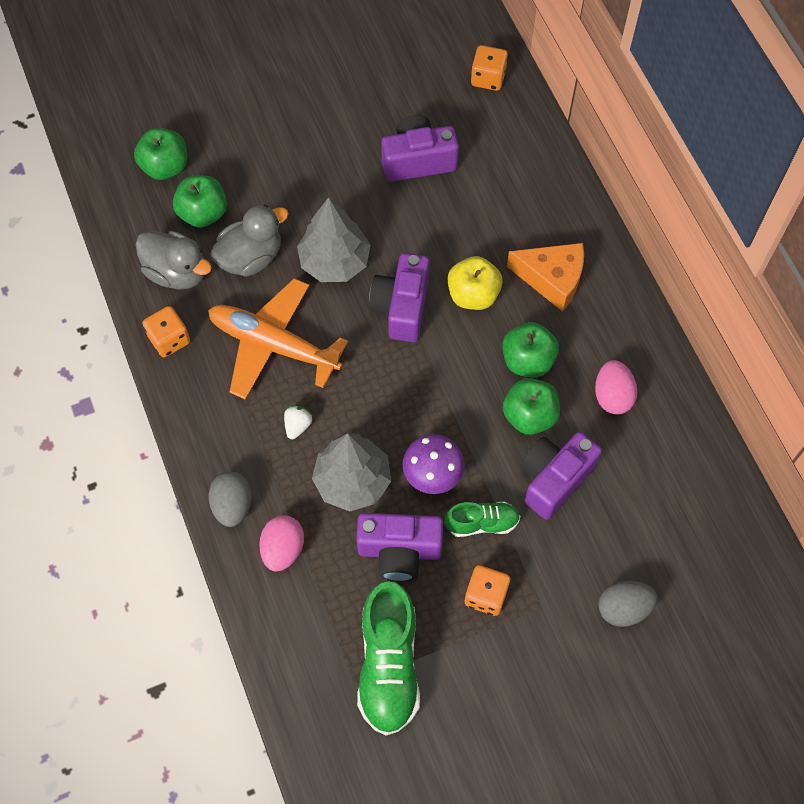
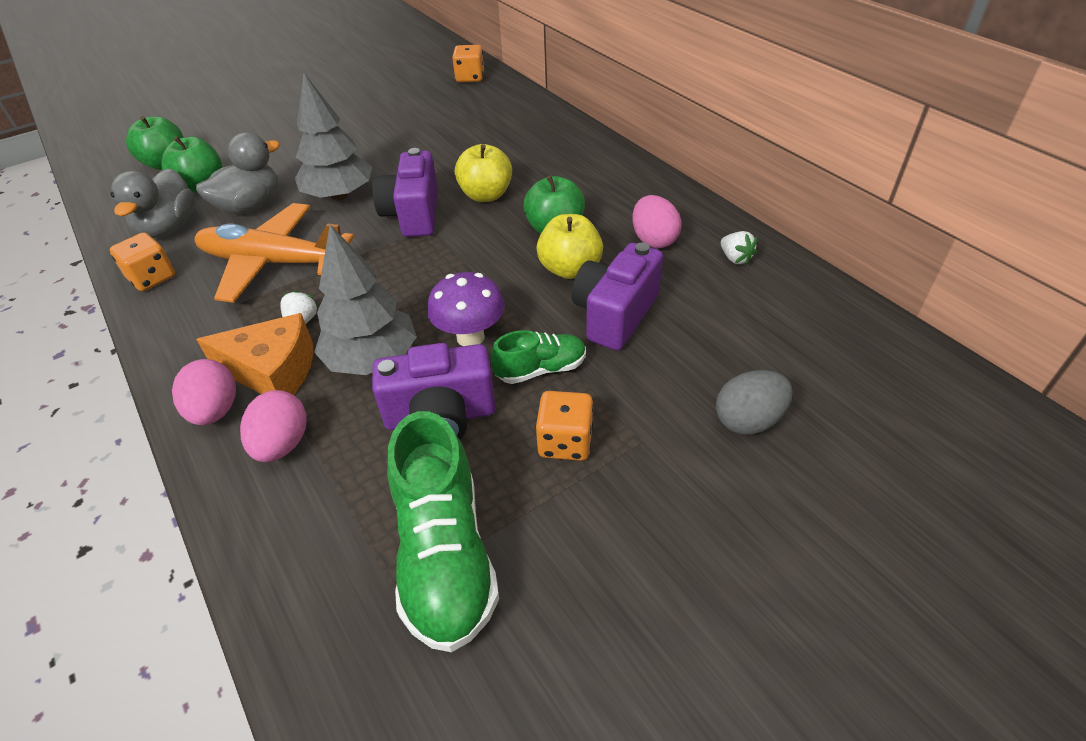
camera: 10 degrees left, 20 degrees down
grey duck [135,231,212,289] -> grey duck turned 75 degrees clockwise [110,168,196,238]
grey egg [209,472,252,527] -> pink egg [172,359,236,425]
purple camera [381,115,459,182] -> none
green apple [503,378,560,435] -> yellow apple [536,214,603,279]
orange cheese [507,243,584,312] -> orange cheese moved to [196,313,313,395]
none -> white strawberry [721,231,757,265]

